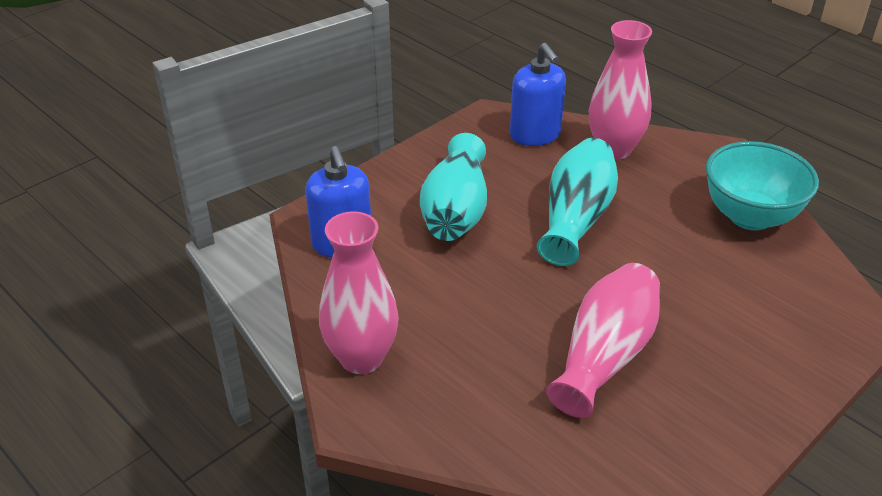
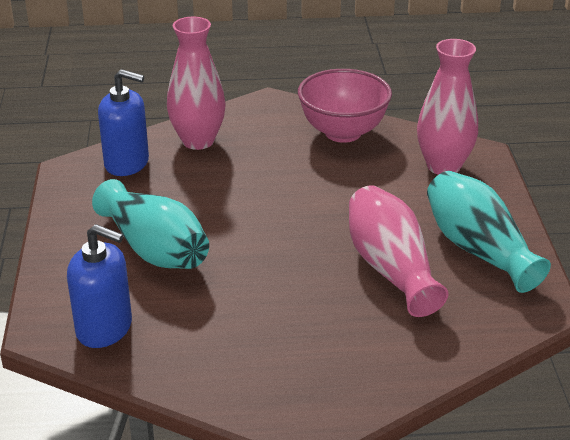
camera: 50 degrees left, 5 degrees down
pink vase [319,211,399,374] -> pink vase moved to [417,39,478,175]
turquoise vase [537,138,618,266] -> turquoise vase moved to [427,171,551,293]
turquoise bowl [706,141,819,230] -> pink bowl [298,69,392,143]

